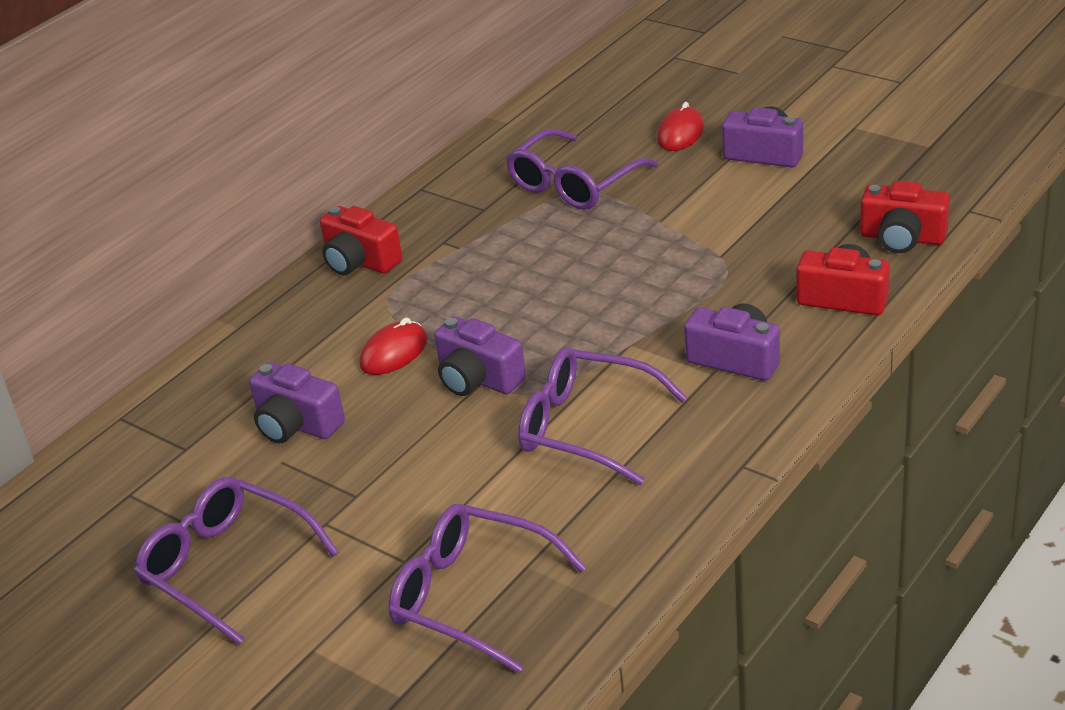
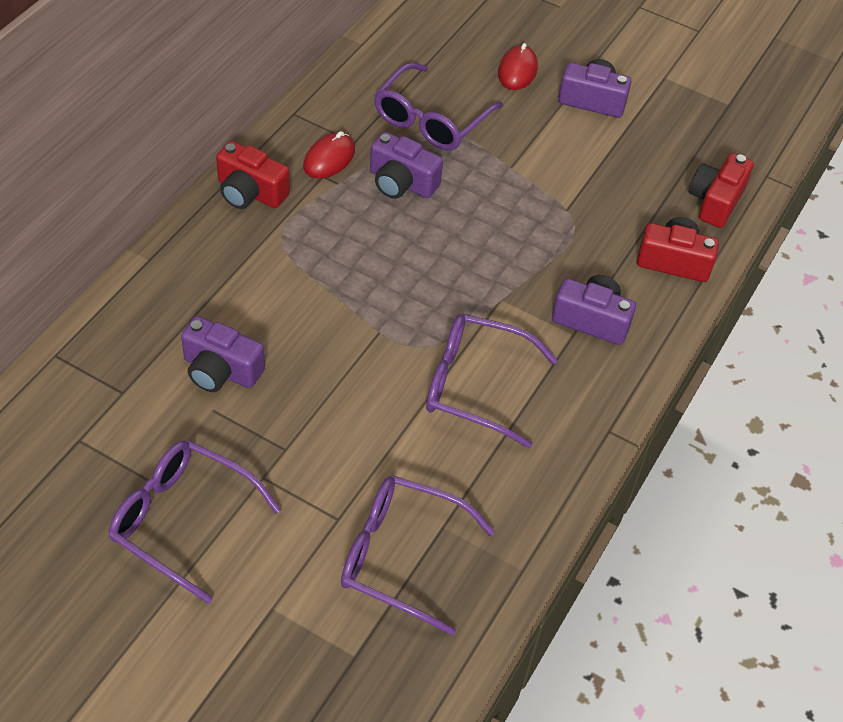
camera: 15 degrees left, 15 degrees up
red mouse [359,318,428,375] -> red mouse moved to [303,131,355,179]
purple camera [434,316,526,396] -> purple camera moved to [370,132,443,199]
red camera [860,181,950,253] -> red camera turned 105 degrees clockwise [689,153,754,228]

